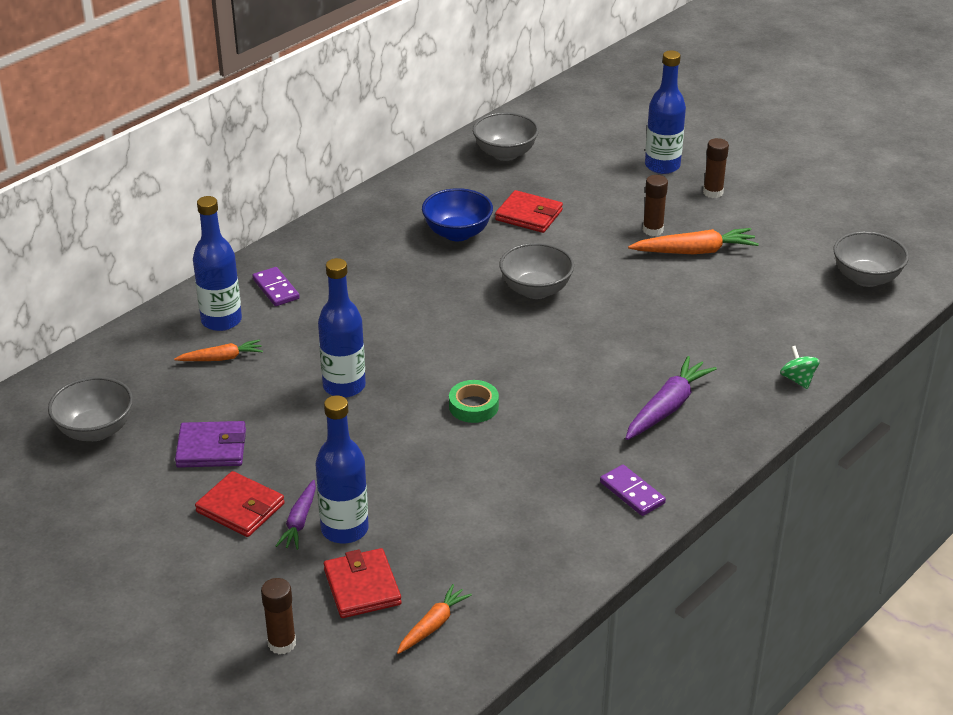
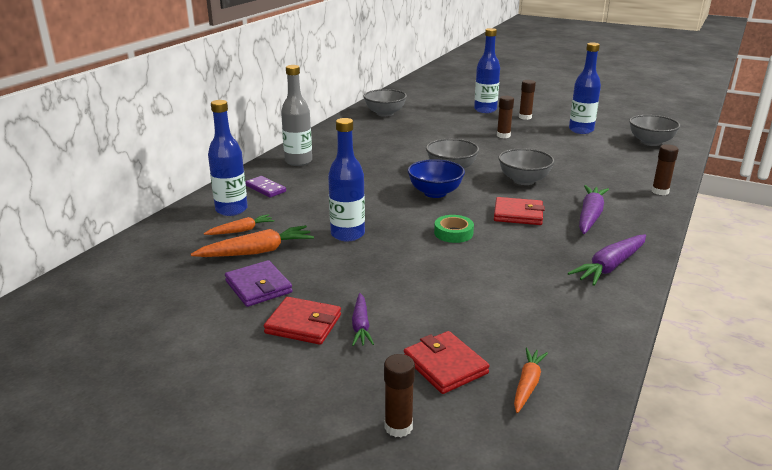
camera: 15 degrees left, 10 degrees down
grey bowl [48,377,133,441] -> grey bowl moved to [498,148,554,185]
purple wallet [175,421,246,468] -> purple wallet turned 75 degrees clockwise [225,260,292,307]
blue bottle [316,395,369,544] -> blue bottle moved to [569,43,601,134]
blue bowl [422,188,493,241] -> blue bowl moved to [407,159,465,198]
red wallet [495,190,563,233] -> red wallet moved to [494,197,545,225]
purple domino [600,465,666,516] -> purple carrot [568,234,646,286]
orange carrot [628,228,759,254] -> orange carrot moved to [191,225,314,257]
green spinning top [780,346,820,389] -> brown glue stick [652,144,679,195]
none -> grey bottle [281,65,312,166]

